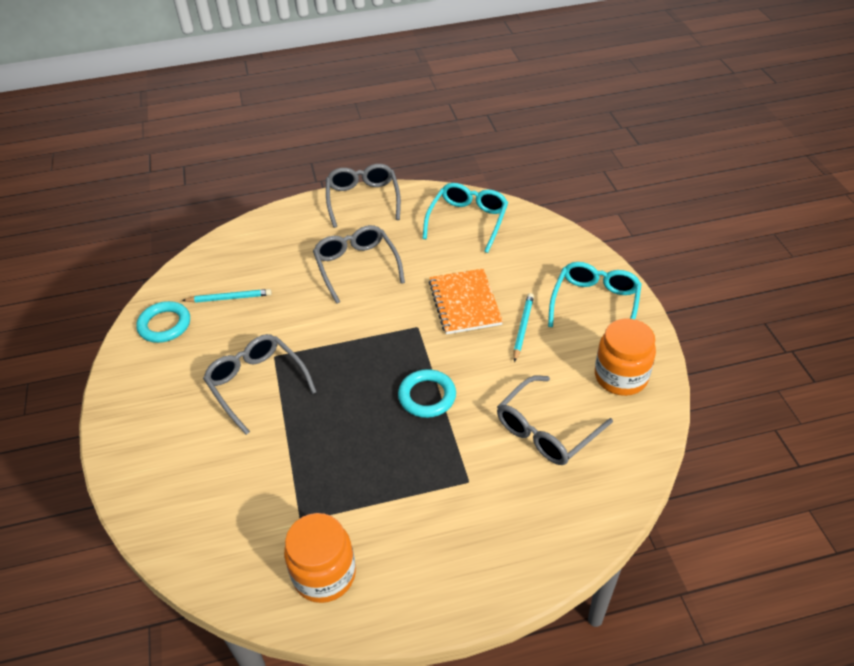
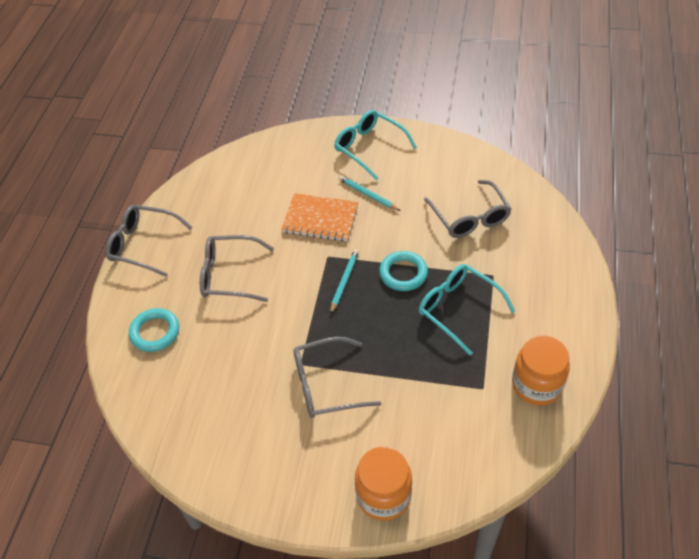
camera: 65 degrees left, 5 degrees up
turquoise ring [136,301,190,343] -> turquoise ring moved to [129,308,179,352]
turquoise pencil [182,289,272,303] -> turquoise pencil moved to [330,249,359,315]
turquoise glasses [422,183,508,253] -> turquoise glasses moved to [419,264,515,355]
orange jar [595,318,656,396] -> orange jar moved to [355,447,412,521]

